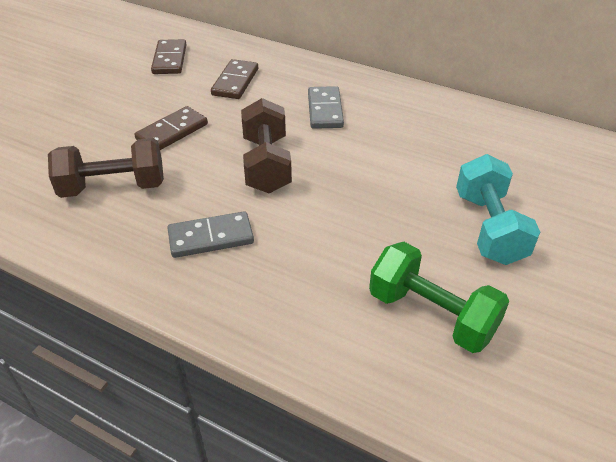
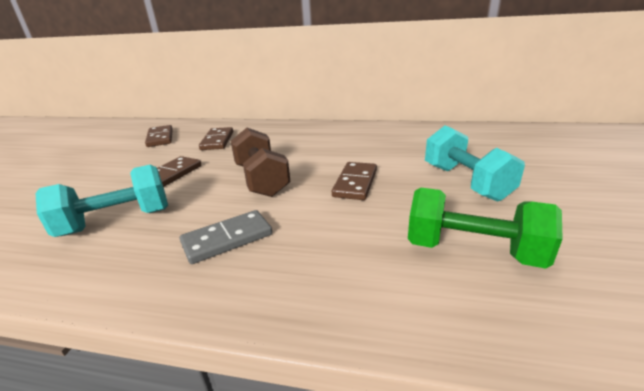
camera: 15 degrees left, 15 degrees down
brown dumbbell [48,138,164,198] -> turquoise dumbbell [35,165,168,237]
grey domino [308,86,344,129] -> none
none -> brown domino [332,162,377,200]

